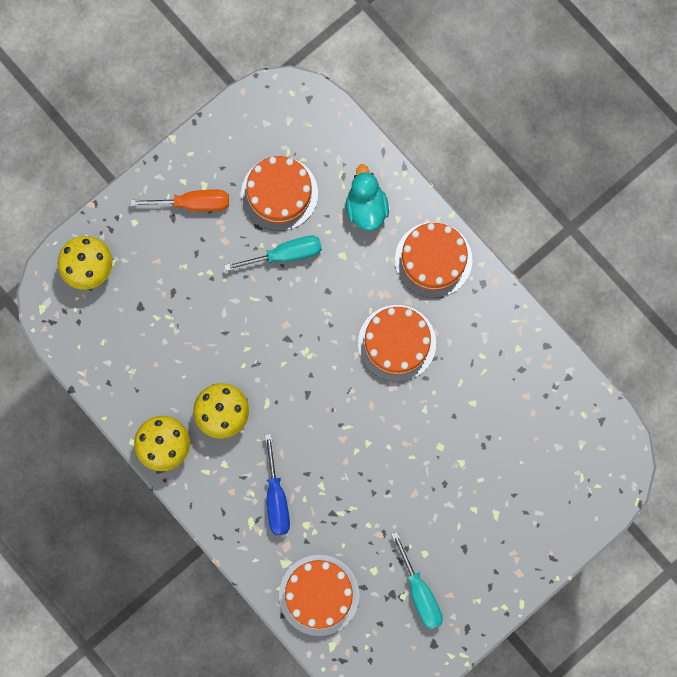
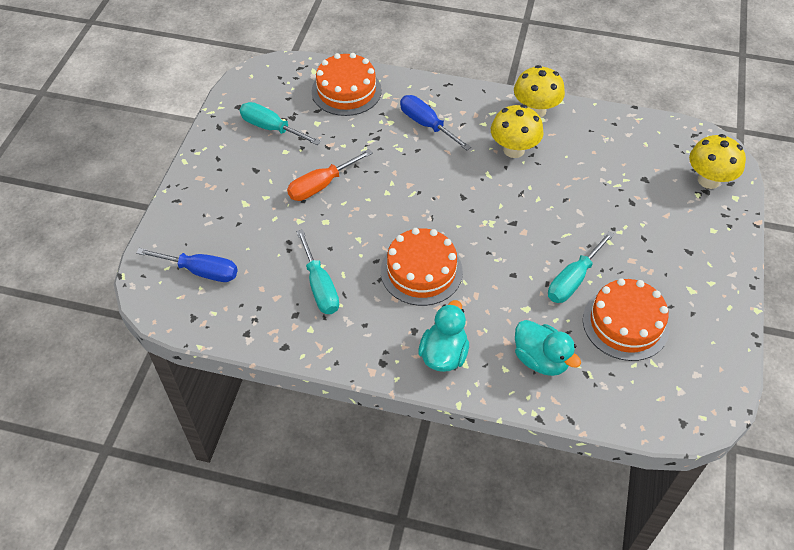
camera: 145 degrees right, 25 degrees down
orange screwdriver [130,190,229,211] -> orange screwdriver moved to [287,149,373,201]
orange cake [395,222,472,298] -> turquoise duck [418,300,469,372]
none -> blue screwdriver [136,248,238,282]
none -> turquoise screwdriver [296,229,339,314]

